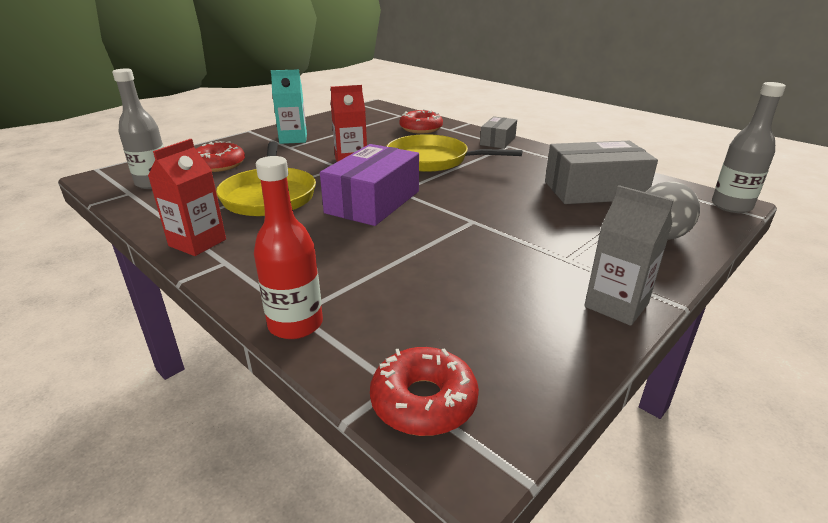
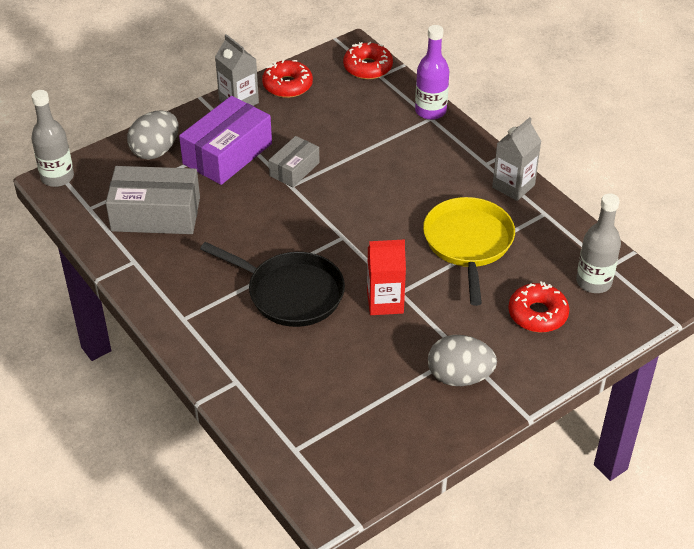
camera: 170 degrees left, 15 degrees up
red carton [148,139,226,256] -> grey carton [492,117,541,201]
red bottle [254,156,323,339] -> purple bottle [415,25,449,120]
turquoise carton [271,69,307,144] -> grey egg [428,335,497,386]
purple box [320,144,419,226] -> purple box moved to [179,96,272,185]
yellow pan [386,134,522,172] -> black pan [200,242,345,327]
red donut [399,109,443,133] -> red donut moved to [262,60,313,98]
grey box [480,116,517,149] -> grey box moved to [269,136,320,187]

